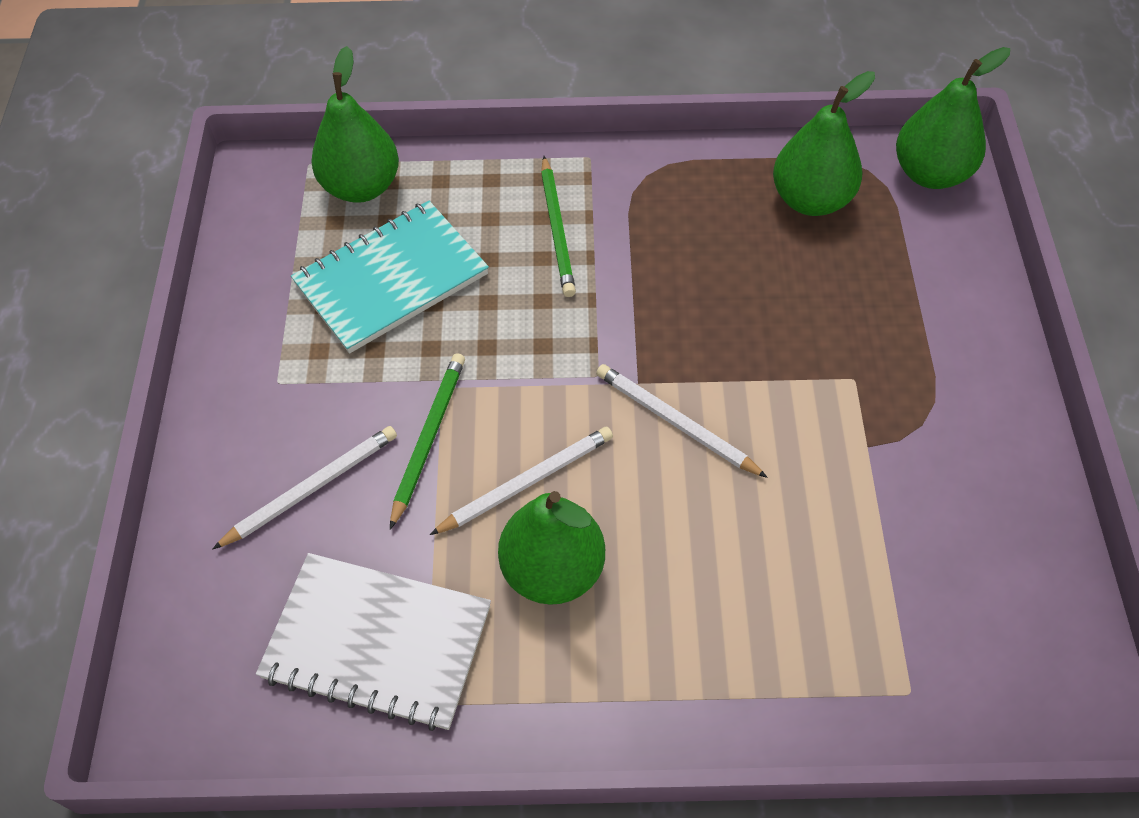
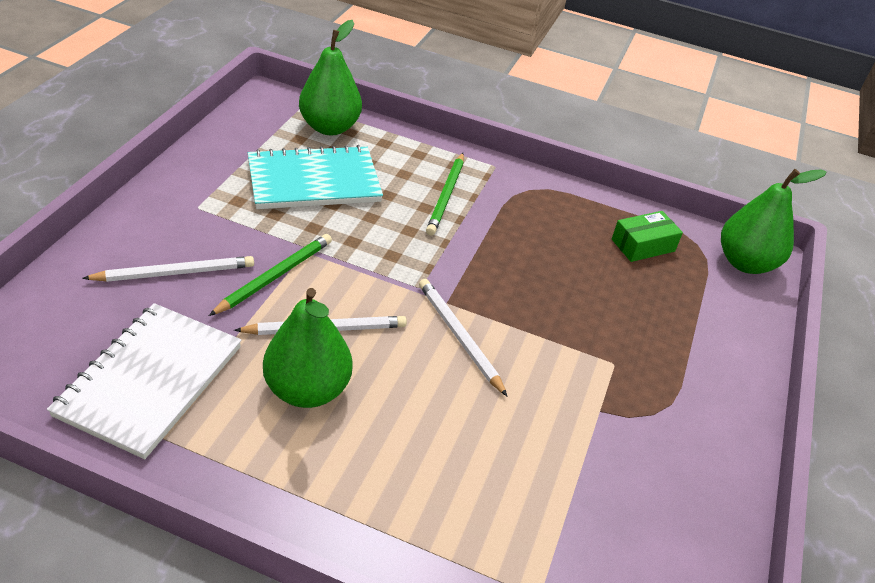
camera: 15 degrees right, 15 degrees down
white notebook [256,553,491,731] -> white notebook turned 75 degrees clockwise [47,303,241,459]
green pear [773,71,875,216] -> green box [612,211,683,262]

